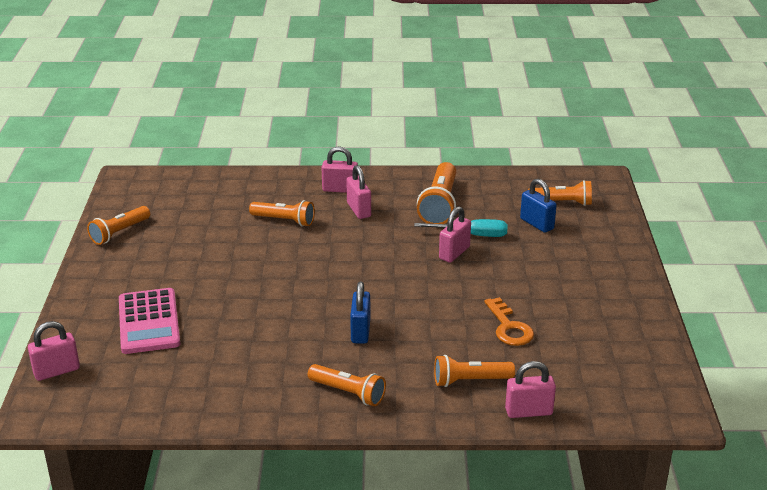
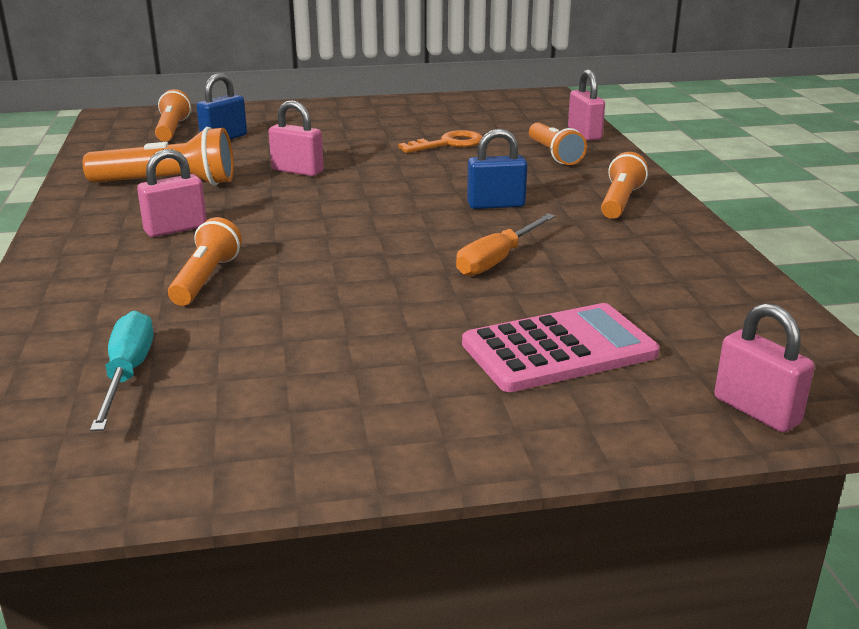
camera: 100 degrees left, 5 degrees down
orange flashlight [87,206,150,245] -> none
pink padlock [322,146,358,193] -> none
turquoise screwdriver [414,219,508,237] -> turquoise screwdriver moved to [90,311,153,431]
none -> orange screwdriver [456,214,555,276]

